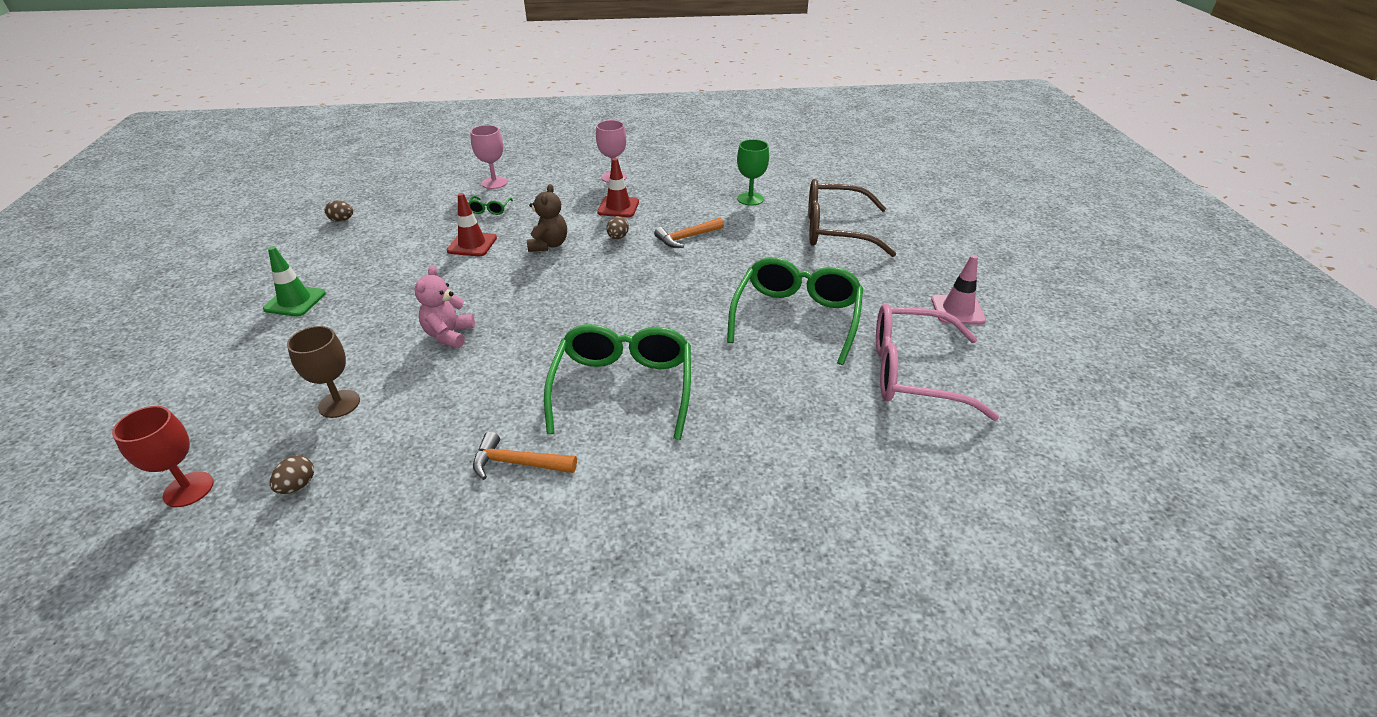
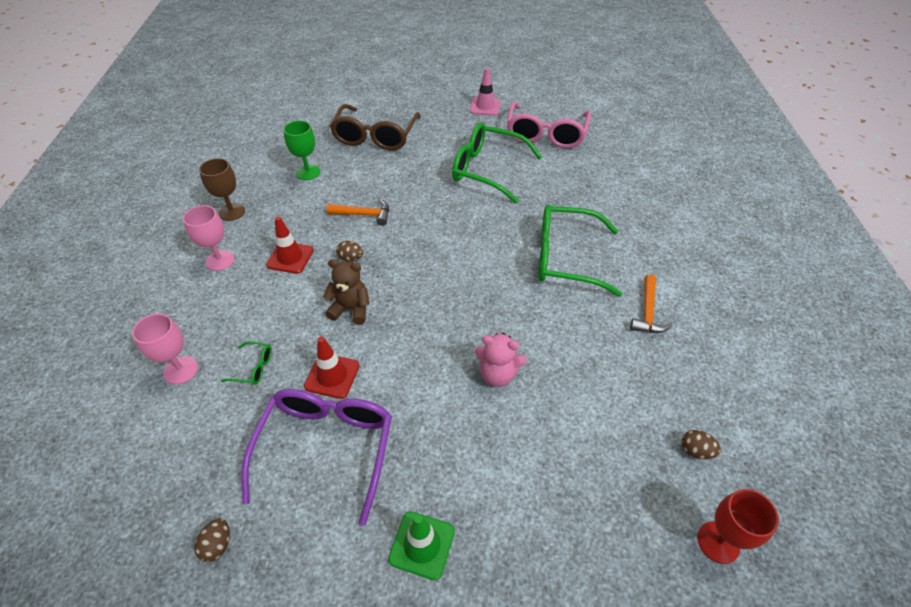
camera: 85 degrees left, 10 degrees up
brown goblet [287,326,360,418] -> brown goblet moved to [199,158,245,221]
orange hammer [654,218,724,248] -> orange hammer turned 60 degrees counterclockwise [327,199,389,226]
none -> purple glasses [241,389,392,526]

